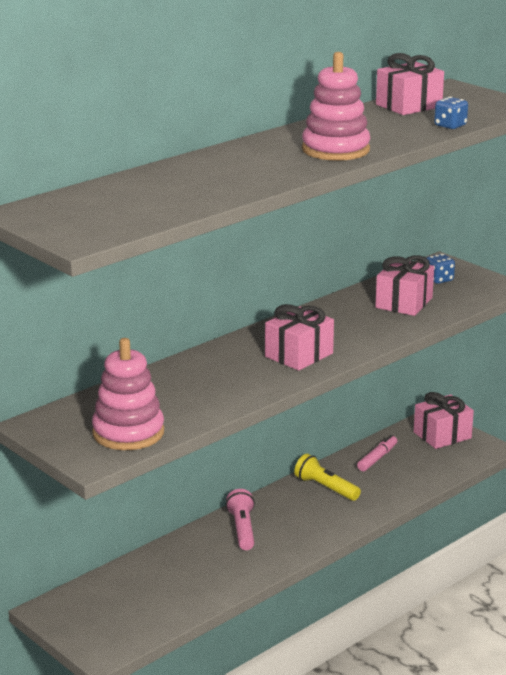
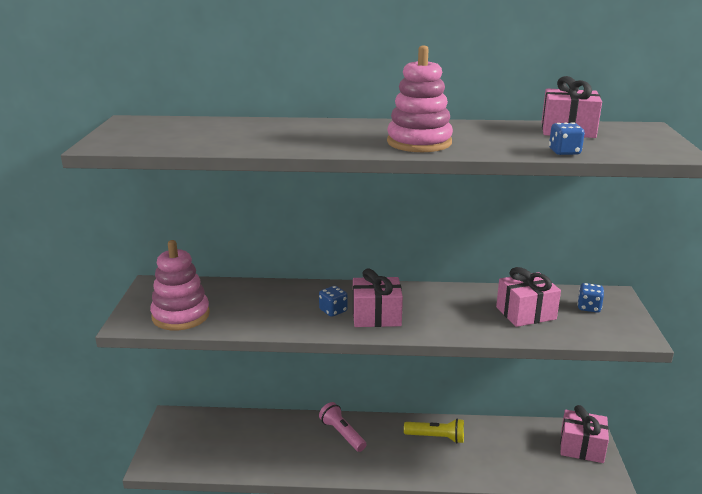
camera: 45 degrees right, 0 degrees up
pink flashlight [226,489,255,550] -> pink flashlight turned 75 degrees counterclockwise [319,402,366,452]
yellow flashlight [294,454,361,501] -> yellow flashlight turned 105 degrees clockwise [404,419,464,443]
pink marker [357,435,397,471] -> none
none -> blue dice [319,286,348,317]

